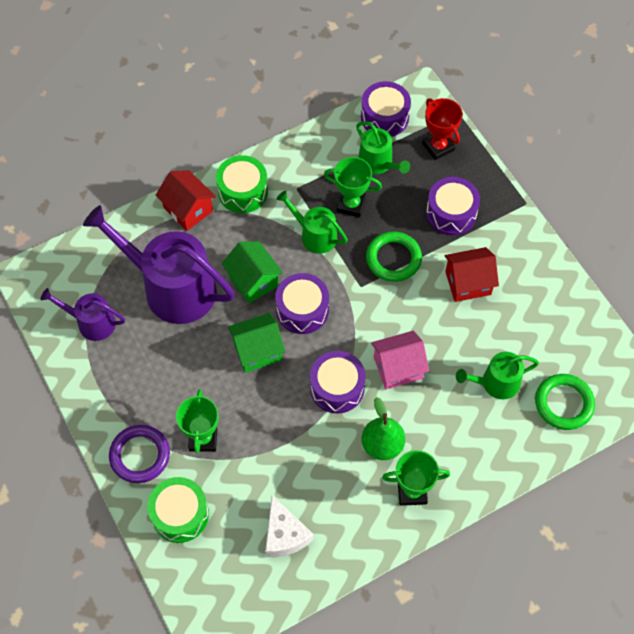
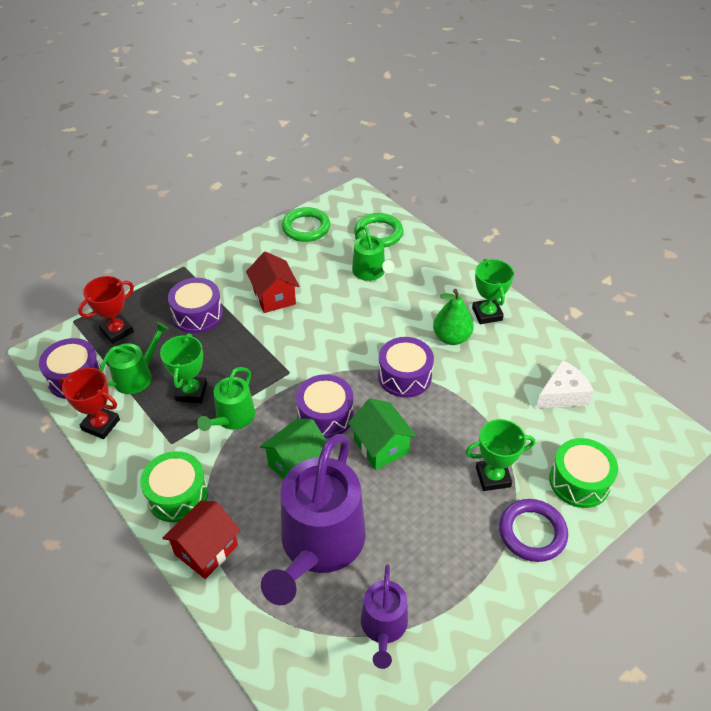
camera: 100 degrees left, 15 degrees down
green ring [366,231,422,282] -> green ring moved to [282,207,330,242]
pink house [371,331,429,389] -> none
none -> red trophy [60,368,120,439]

